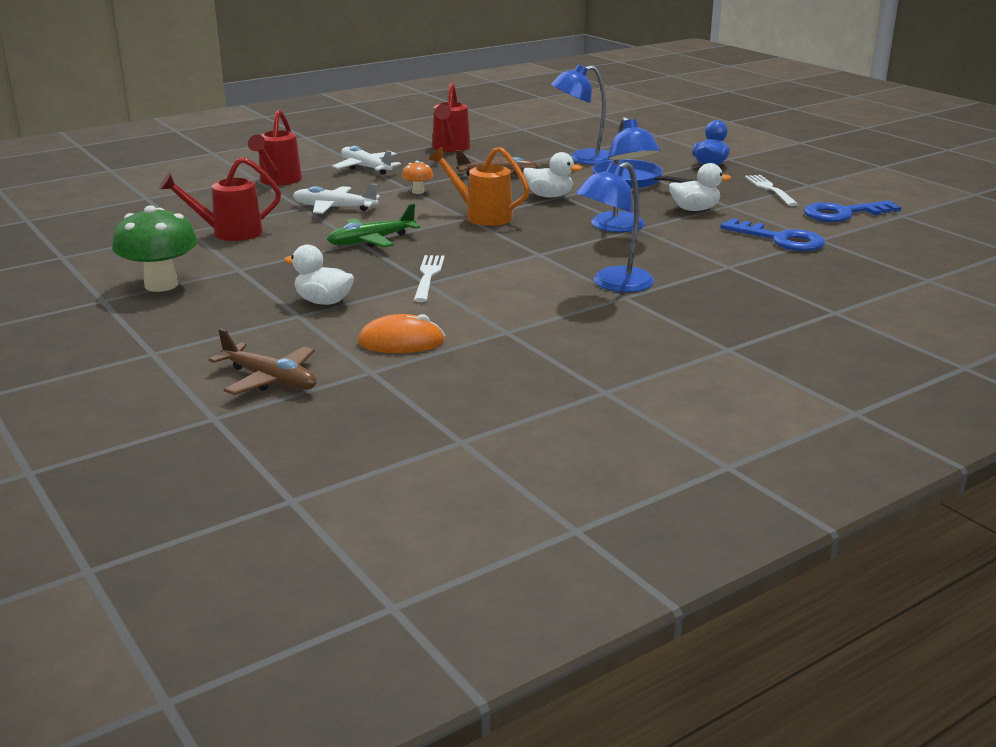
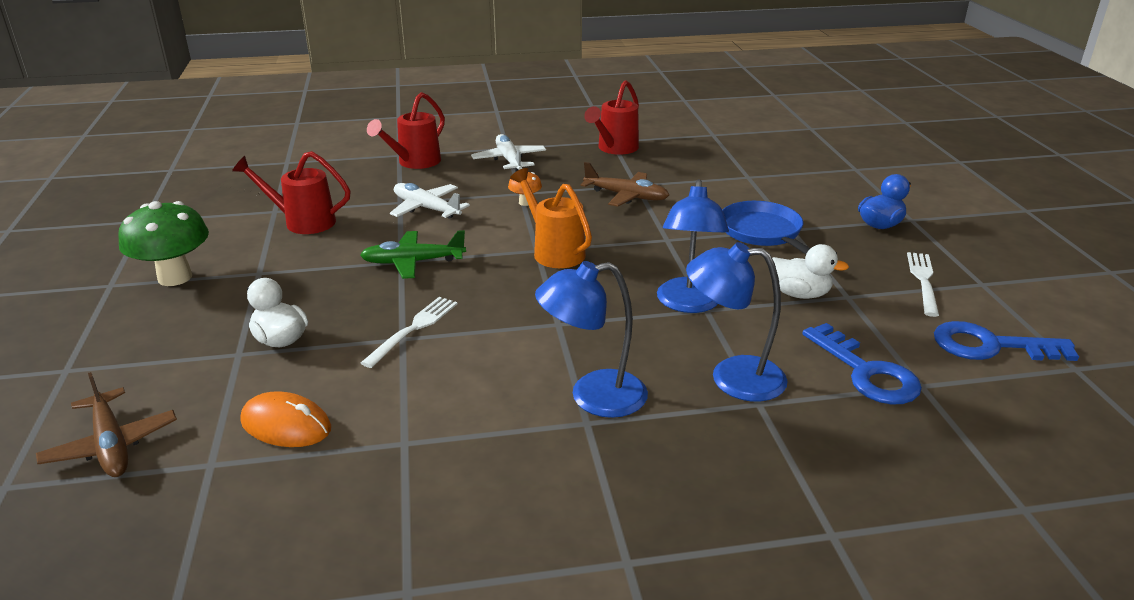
camera: 25 degrees right, 5 degrees up
white duck [523,152,582,197] -> none
blue lamp [551,64,609,165] -> blue lamp moved to [686,242,787,402]

